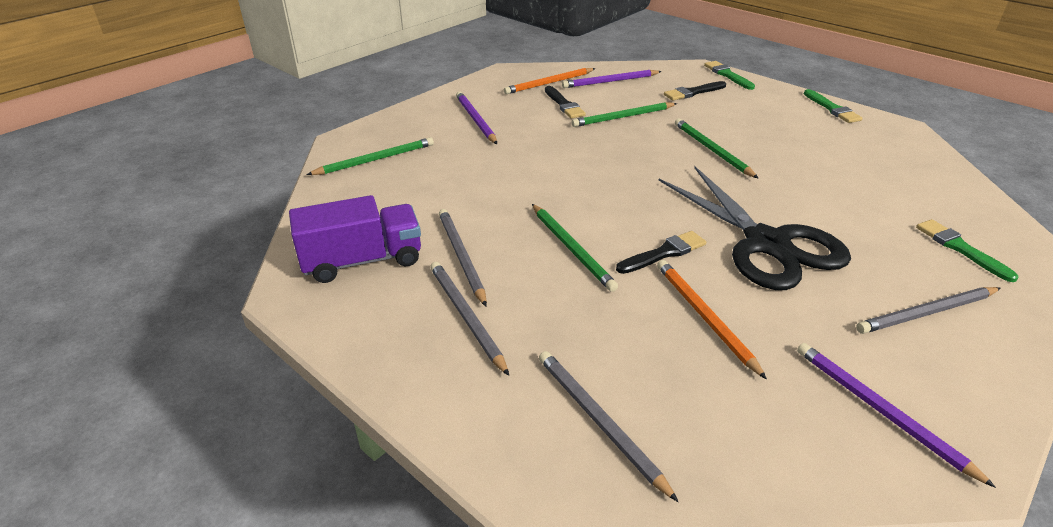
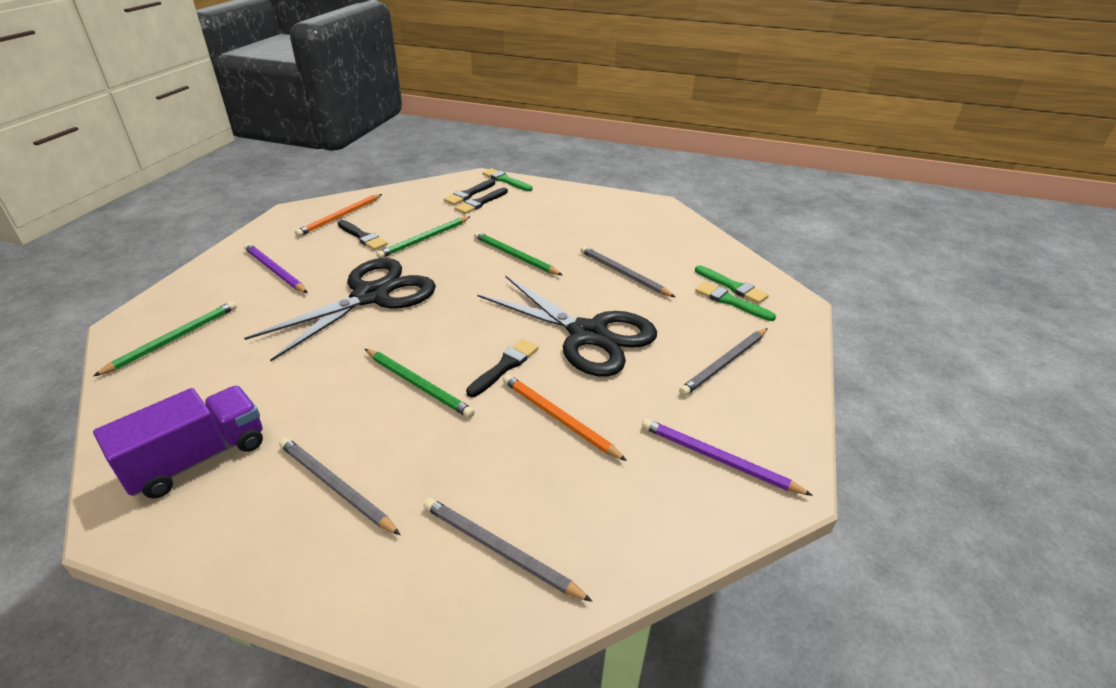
camera: 25 degrees left, 0 degrees up
grey pencil [439,209,487,306] -> grey pencil moved to [581,246,675,297]
purple pencil [562,70,662,88] -> none
green brush [804,89,862,123] -> green brush moved to [695,265,769,304]
none -> black scissors [244,258,436,361]
none -> black brush [444,179,495,205]

